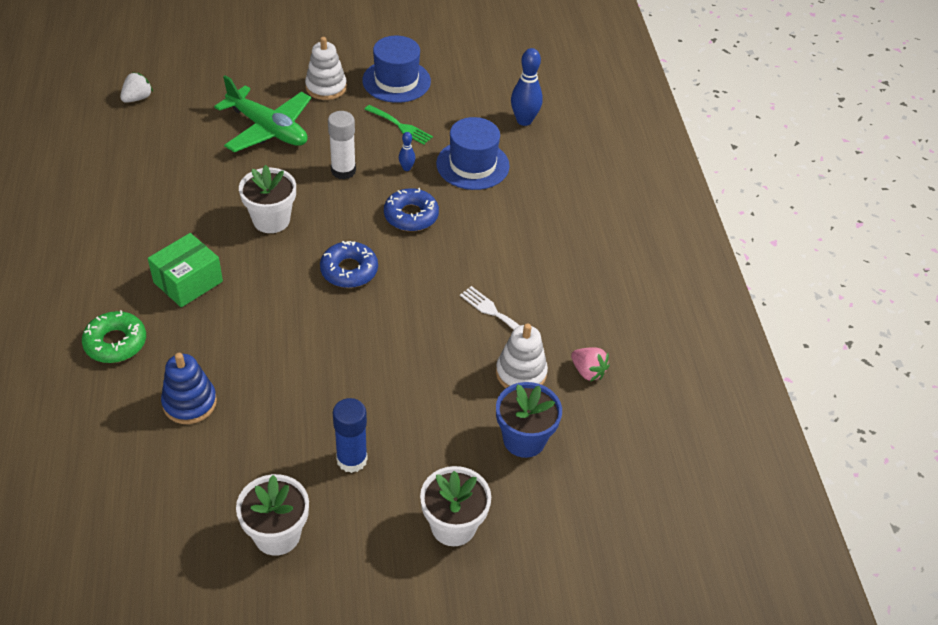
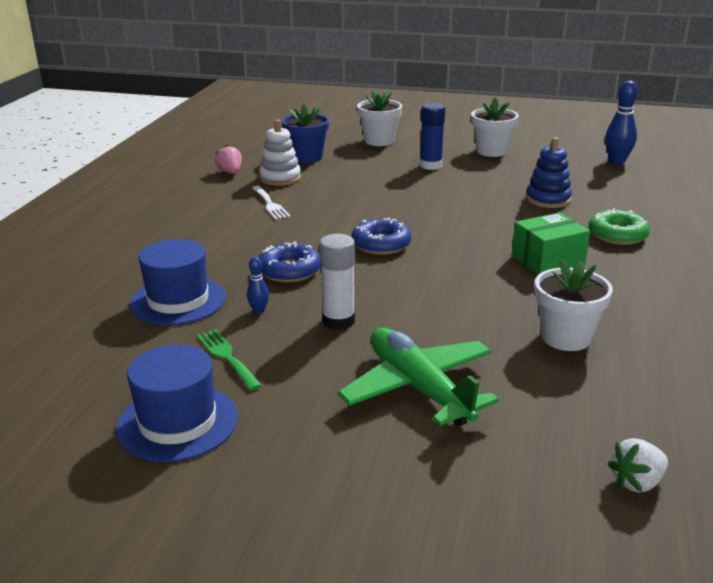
camera: 155 degrees left, 20 degrees down
white flower pot [239,165,296,233] -> white flower pot moved to [535,258,613,351]
white stacking toy [305,37,347,100] -> none
blue bowling pin [511,48,543,126] -> blue bowling pin moved to [605,80,638,164]

